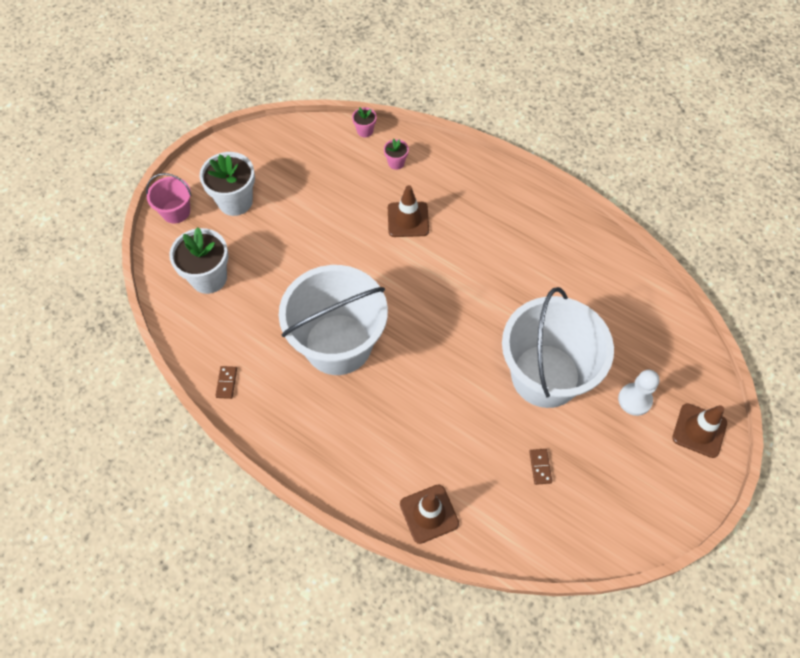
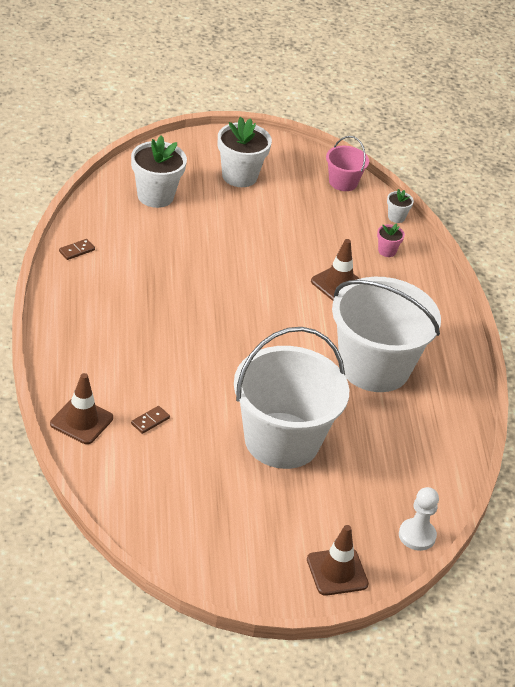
camera: 45 degrees right, 20 degrees down
pink bucket [146,173,191,224] -> pink bucket moved to [326,136,369,191]
white bucket [279,265,388,375] -> white bucket moved to [332,277,441,392]
pink flower pot [352,107,377,137] -> white flower pot [387,189,414,223]
brown domino [529,449,552,485] -> brown domino moved to [131,406,170,434]
white pawn [618,370,660,416] -> white pawn moved to [399,487,439,551]

